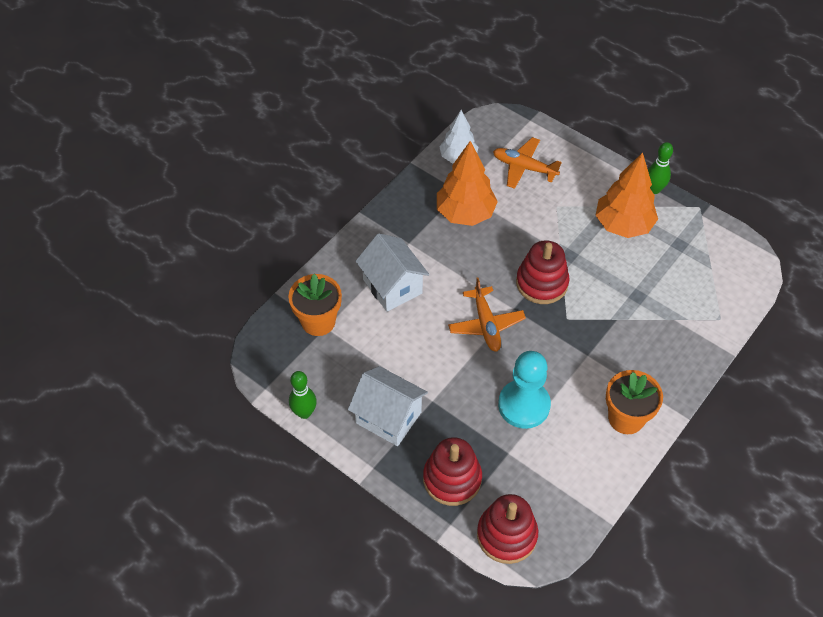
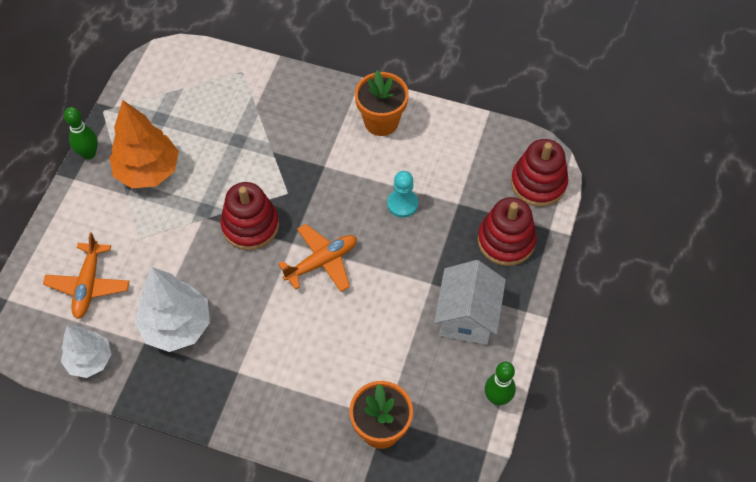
camera: 110 degrees left, 5 degrees up
white house [355,233,429,312] -> none
orange tree [437,141,498,226] -> white tree [135,267,210,352]
turquoise pawn [498,351,551,429] -> turquoise pawn [387,171,418,218], size x0.59

